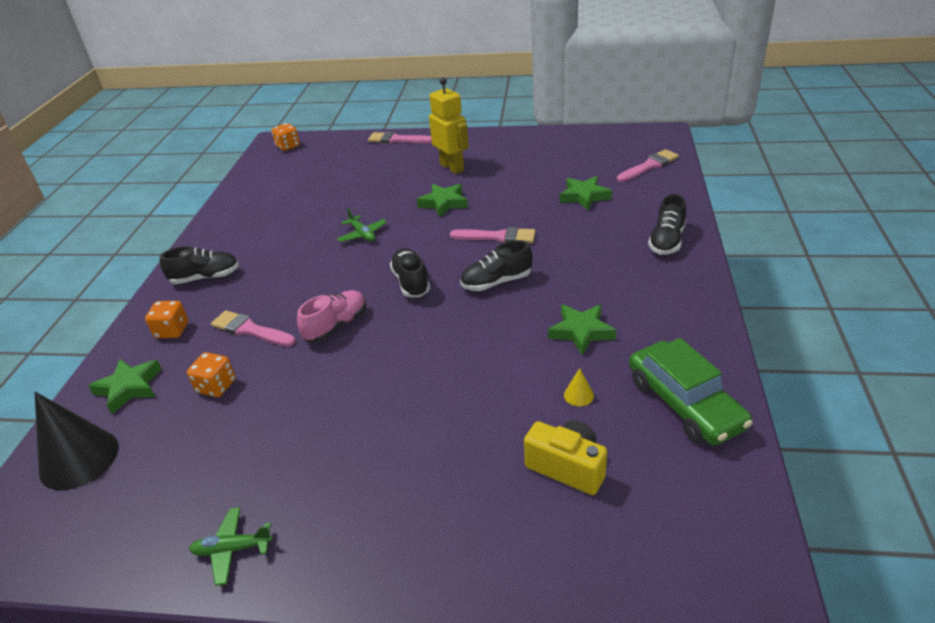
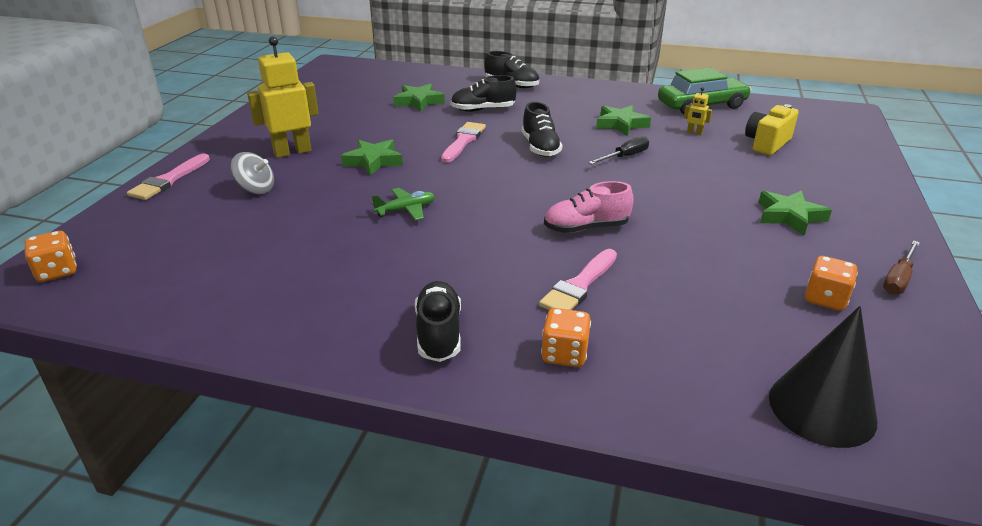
camera: 85 degrees left, 5 degrees down
green star [88,359,161,414] -> green star moved to [759,190,832,236]
orange dice [187,352,236,397] -> orange dice moved to [805,256,858,311]
green plane [189,507,273,586] -> brown screwdriver [883,240,920,294]
pink shoe [297,290,366,343] -> pink shoe turned 60 degrees counterclockwise [544,181,634,233]
black shoe [390,248,430,297] -> black shoe moved to [451,75,517,112]
yellow cone [564,368,594,406] -> yellow robot [684,87,712,135]
pink brush [617,149,679,182] -> none
none -> grey spinning top [231,152,274,194]
none -> black screwdriver [588,136,649,164]

